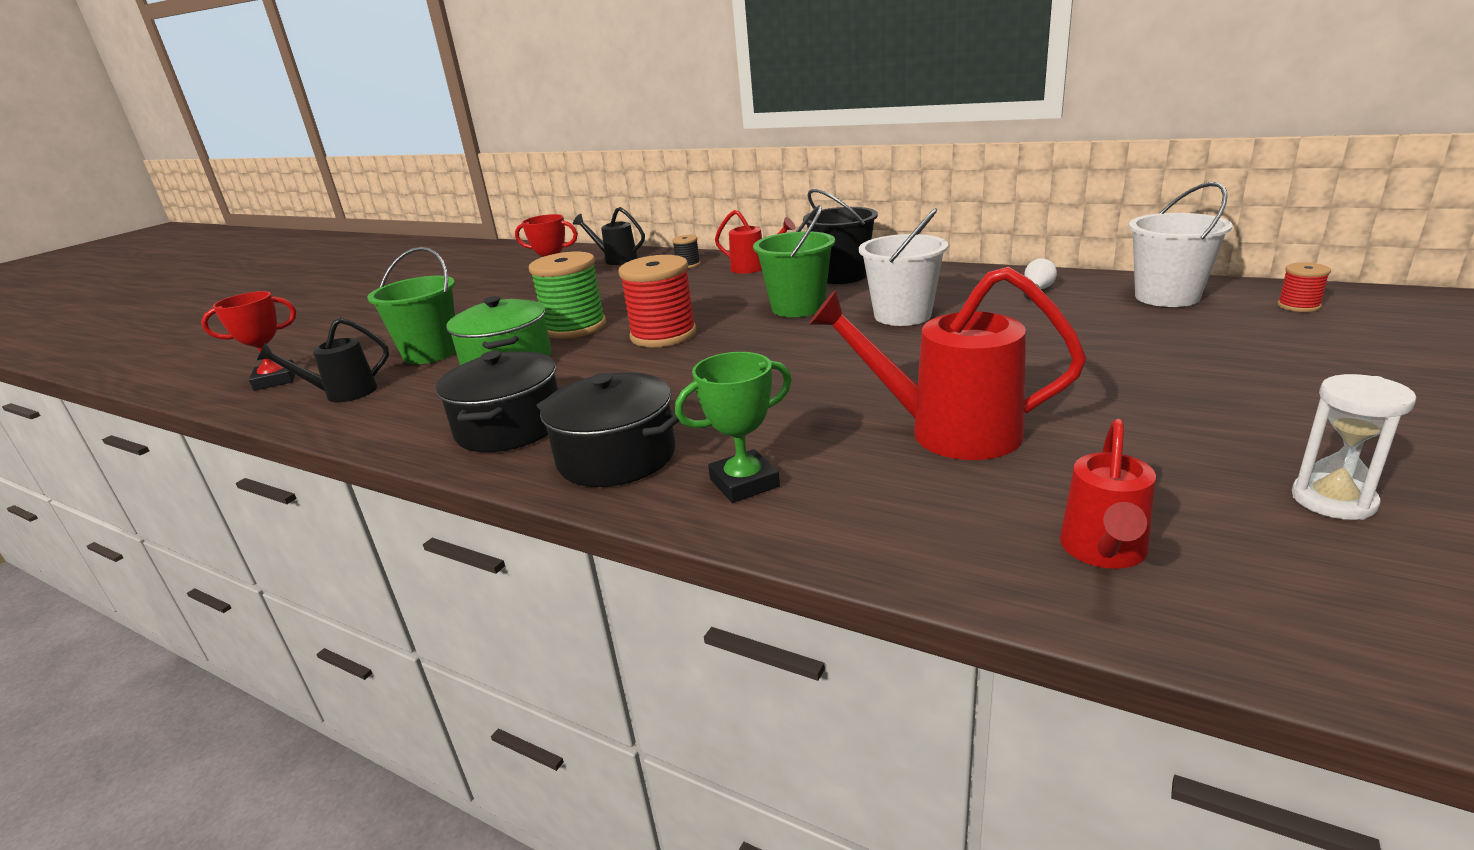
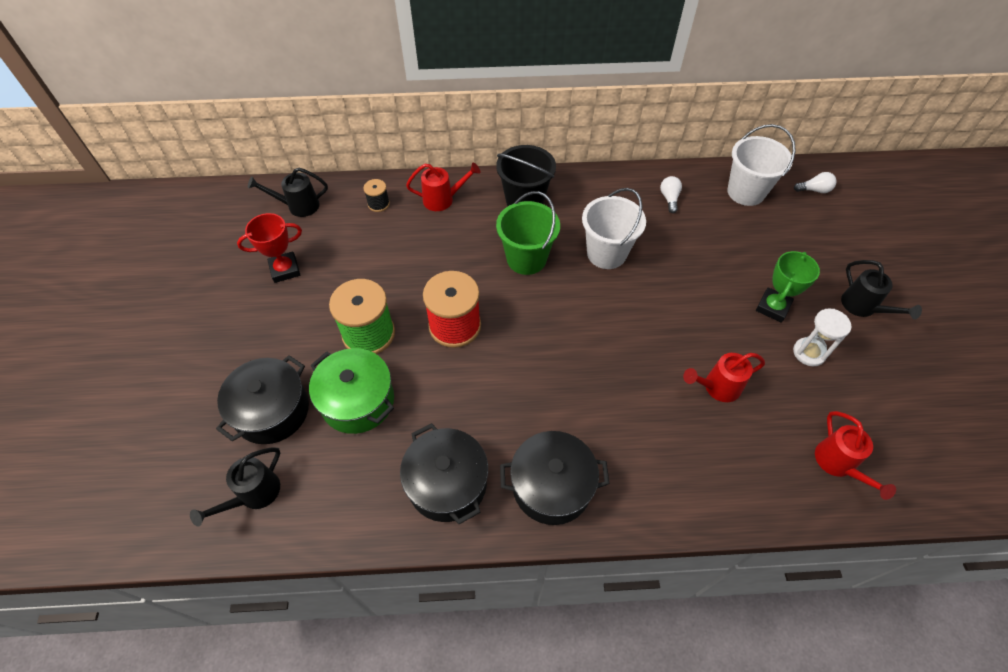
camera: 35 degrees left, 30 degrees up
red trophy [201,291,296,391] -> none
green bucket [367,247,456,364] -> black pot [216,355,309,444]
green trophy [675,352,792,503] -> green trophy moved to [756,251,820,323]
red watering can [809,266,1086,460] -> red watering can [683,353,765,402], size x0.59
red spool [1277,262,1331,312] -> white light bulb [794,172,837,193]
white hourglass [1292,374,1416,520] -> white hourglass moved to [793,309,852,366]
none -> black watering can [841,260,922,319]

